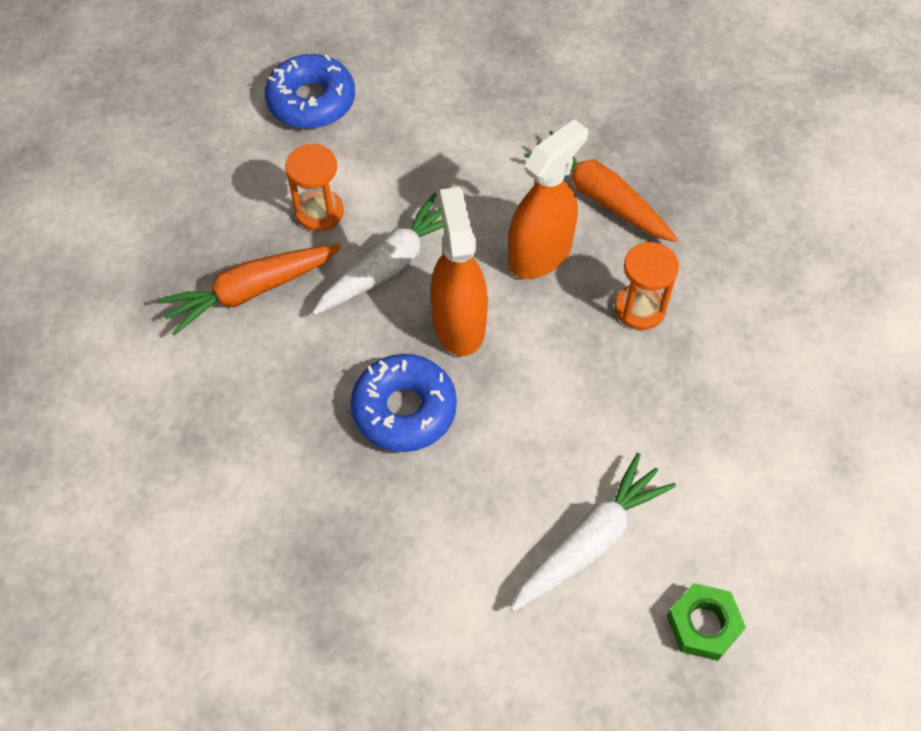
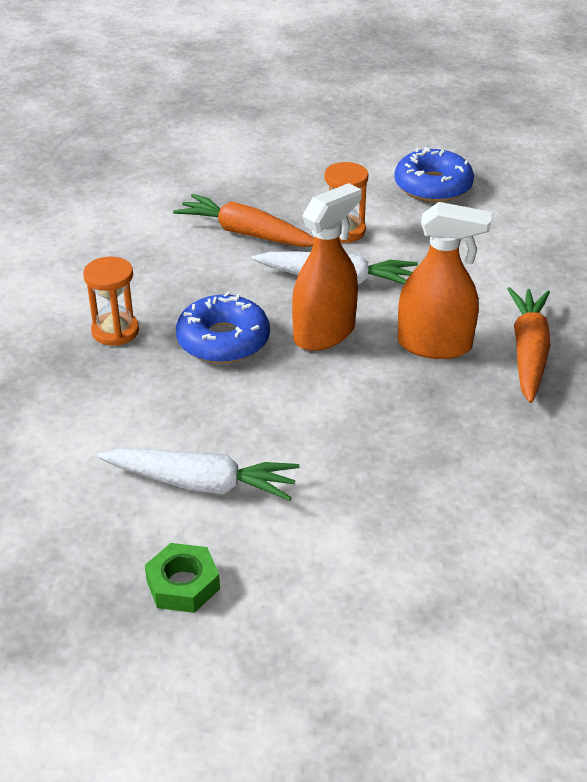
camera: 55 degrees right, 20 degrees down
orange hourglass [615,242,679,330] -> orange hourglass moved to [83,257,139,346]

